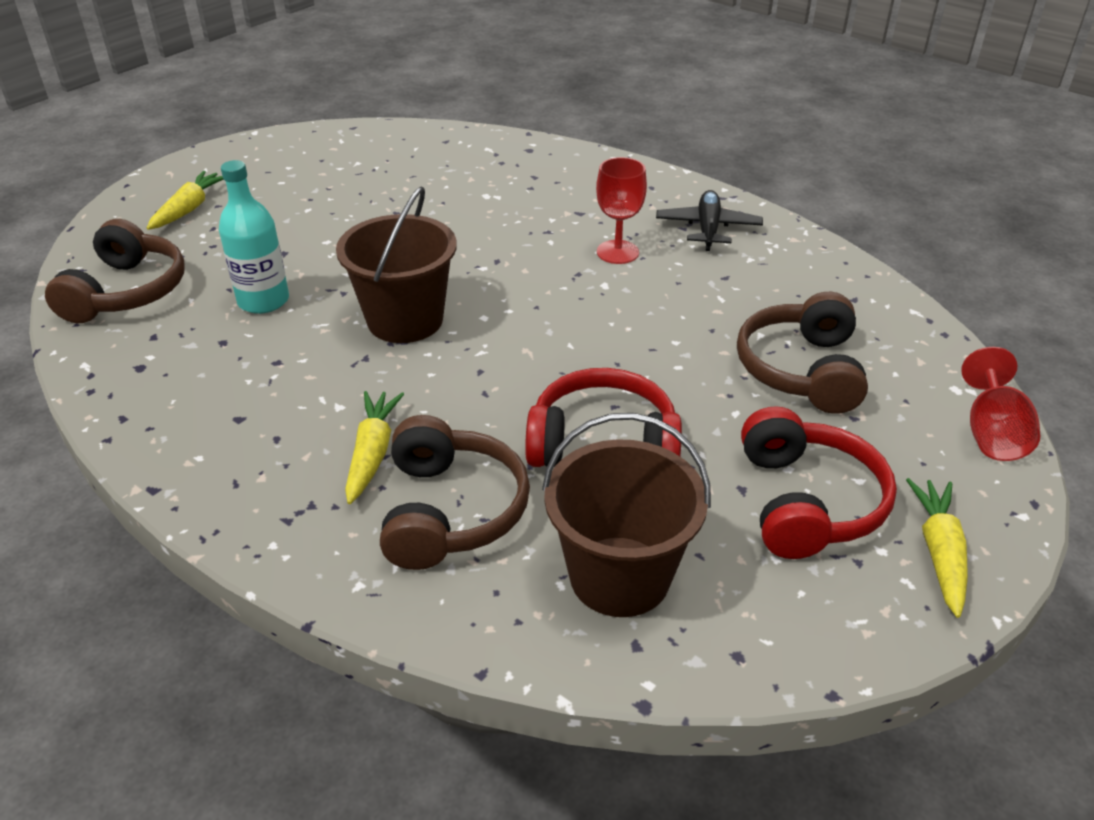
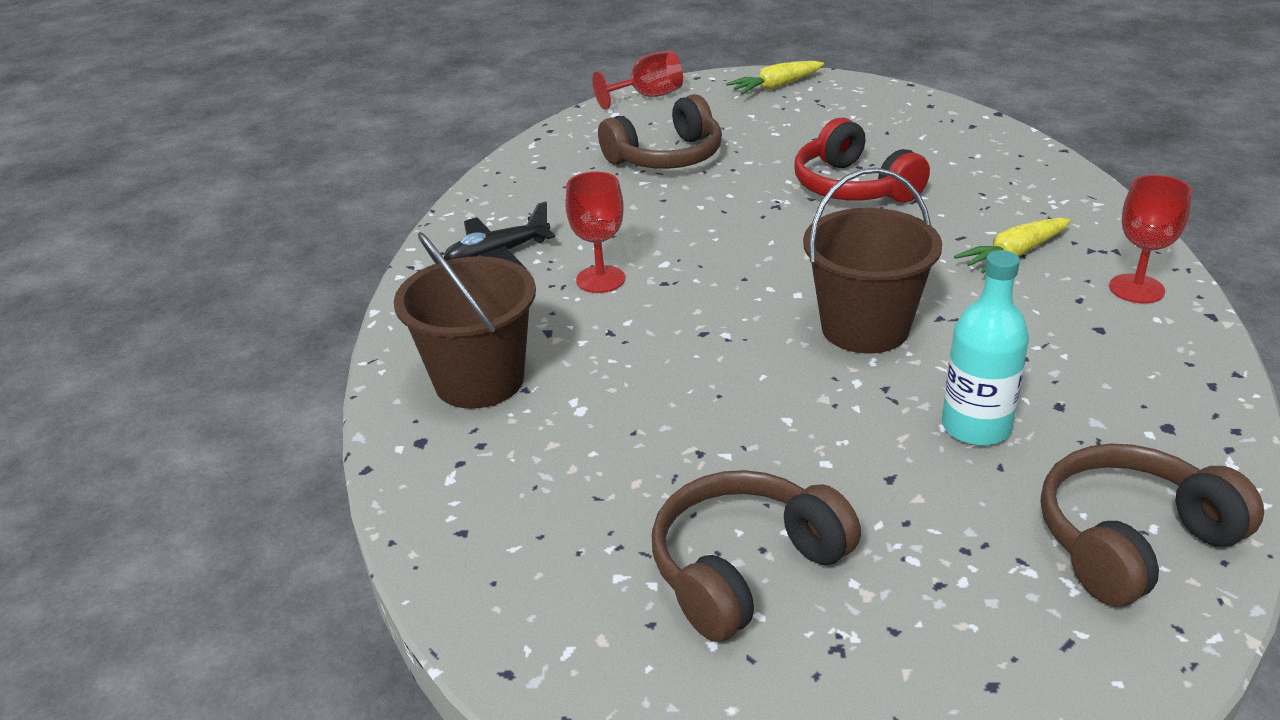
camera: 125 degrees left, 5 degrees down
yellow carrot [147,171,224,230] -> none
brown headphones [380,415,530,570] -> brown headphones moved to [652,470,861,642]
brown bucket [542,413,711,617] -> brown bucket moved to [394,232,536,409]
red headphones [741,406,897,559] -> none
none -> red goblet [1109,175,1192,303]

